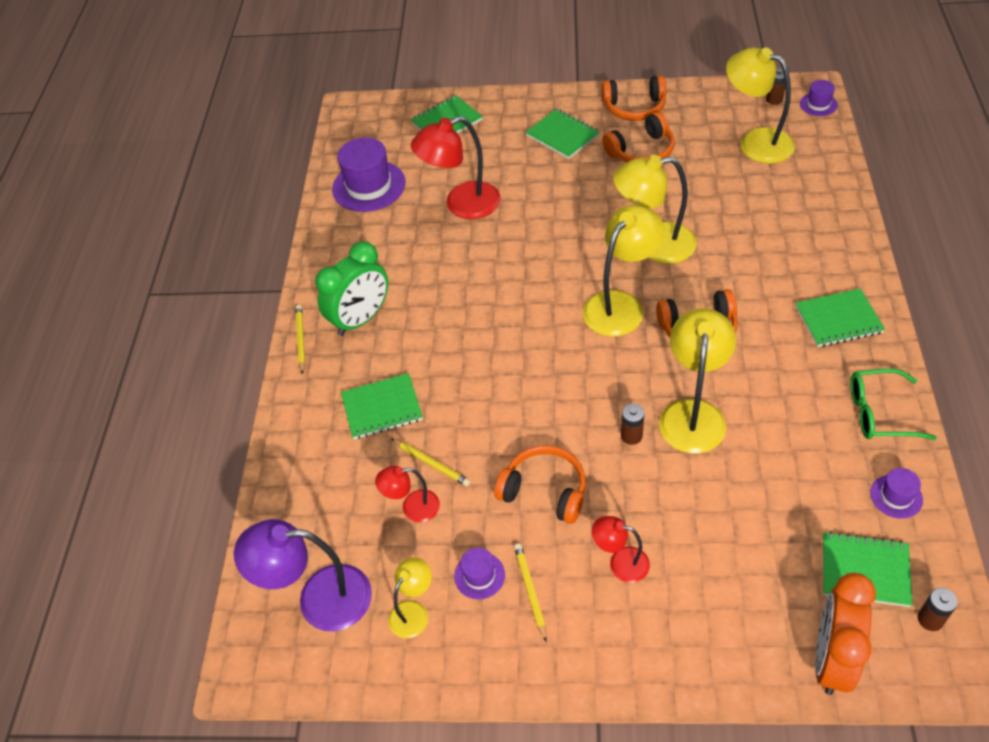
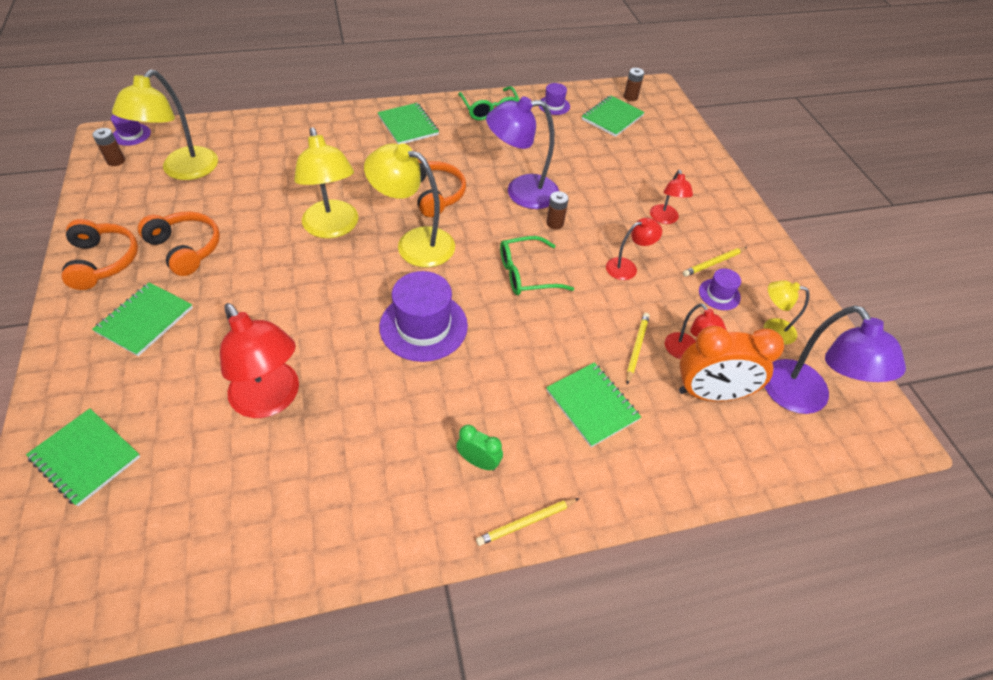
camera: 115 degrees left, 0 degrees up
green clock [315,241,388,336] -> green clock [456,425,503,471], size x0.51
purple hat [332,137,405,212] -> purple hat moved to [379,271,468,362]
orange headphones [494,445,586,524] -> red lamp [606,218,662,280]
yellow lamp [659,308,736,454] -> purple lamp [486,96,559,209]
orange clock [815,573,876,695] -> orange clock moved to [679,326,784,401]
green notebook [823,532,913,607] -> green notebook turned 45 degrees clockwise [582,96,645,137]
none -> green glasses [500,236,574,295]

